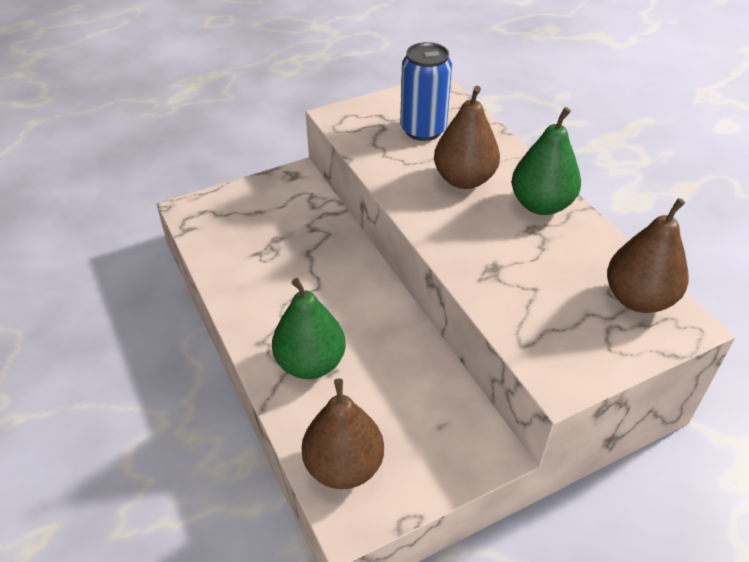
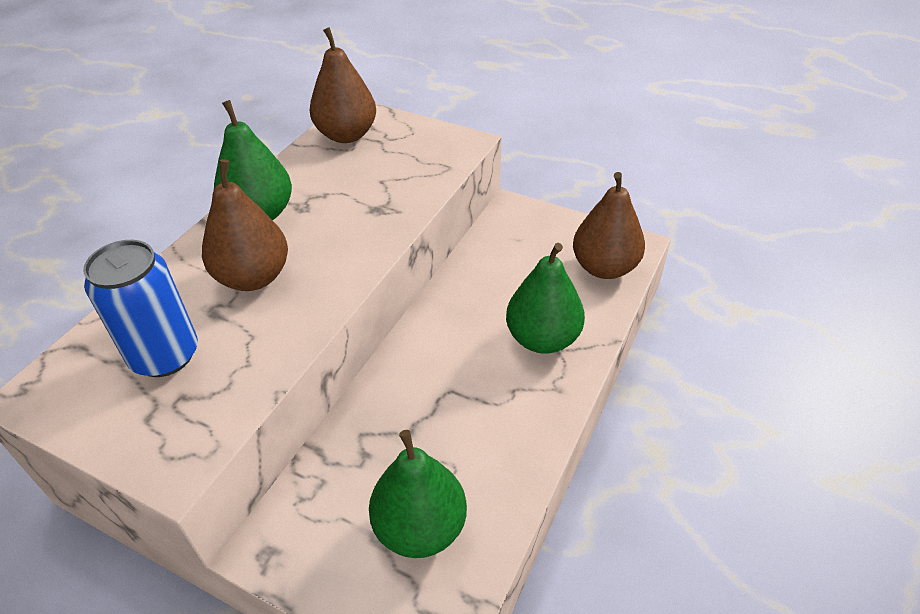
camera: 125 degrees left, 0 degrees up
none -> green pear [369,430,467,558]

